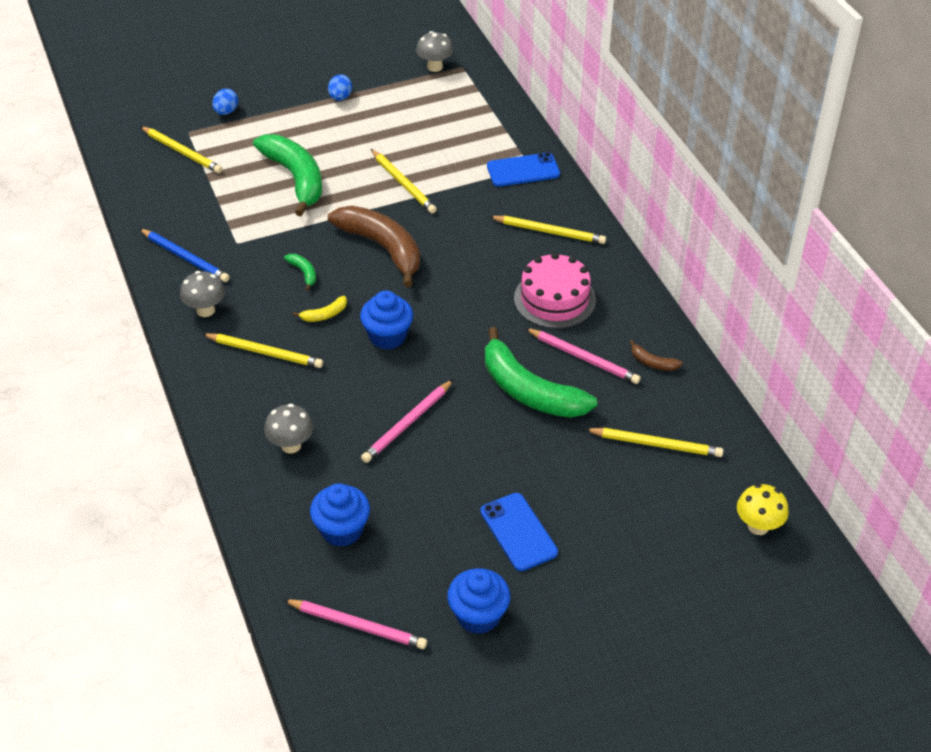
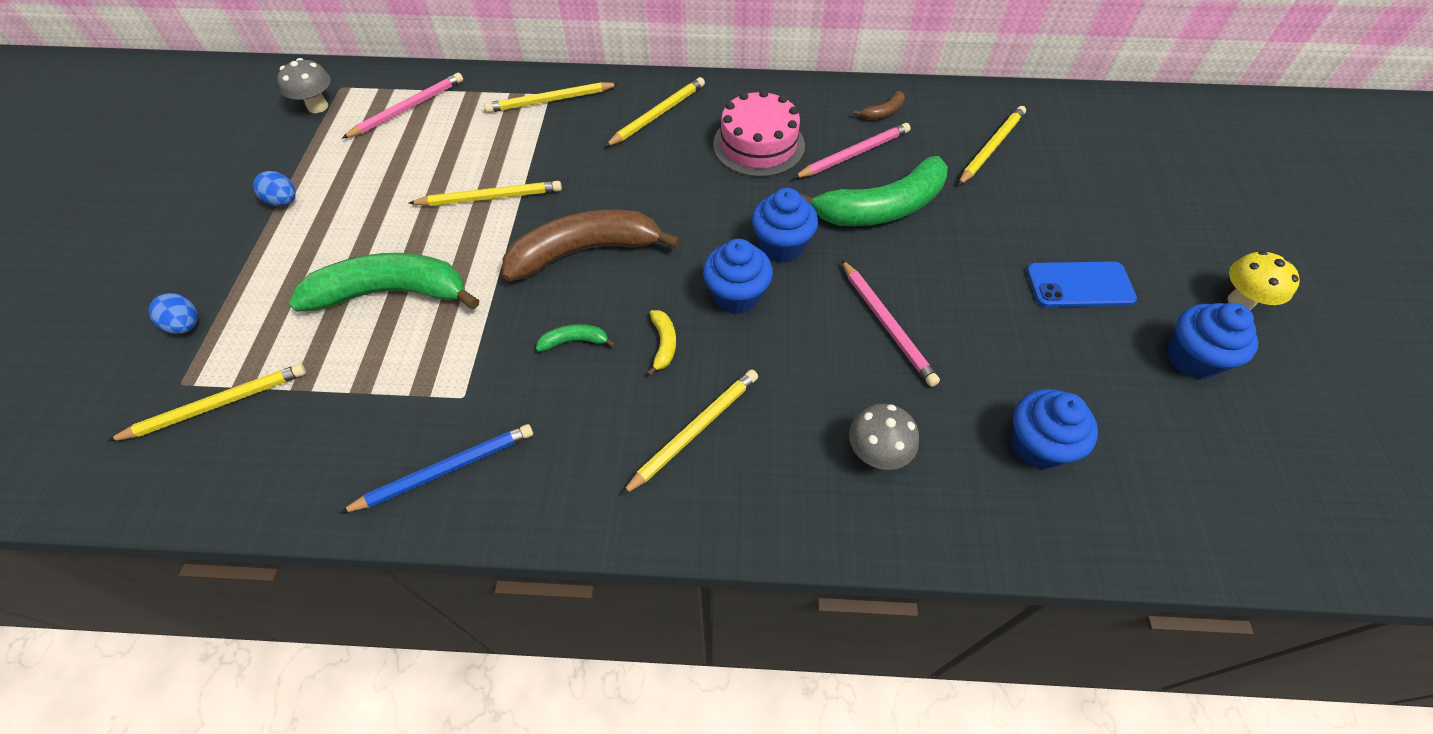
camera: 65 degrees left, 10 degrees up
grey mushroom [180,271,225,317] -> none
pink pencil [284,599,427,649] -> pink pencil moved to [342,73,463,139]
blue phone [487,152,560,187] -> yellow pencil [484,82,618,113]
yellow mushroom [737,484,789,535] -> yellow mushroom moved to [1228,251,1300,311]
none -> blue cupcake [752,188,818,263]

